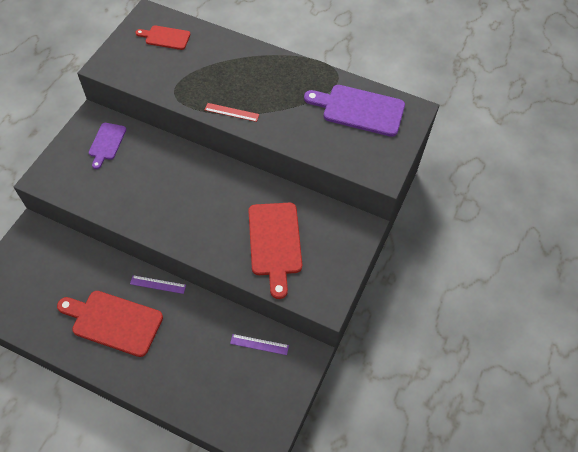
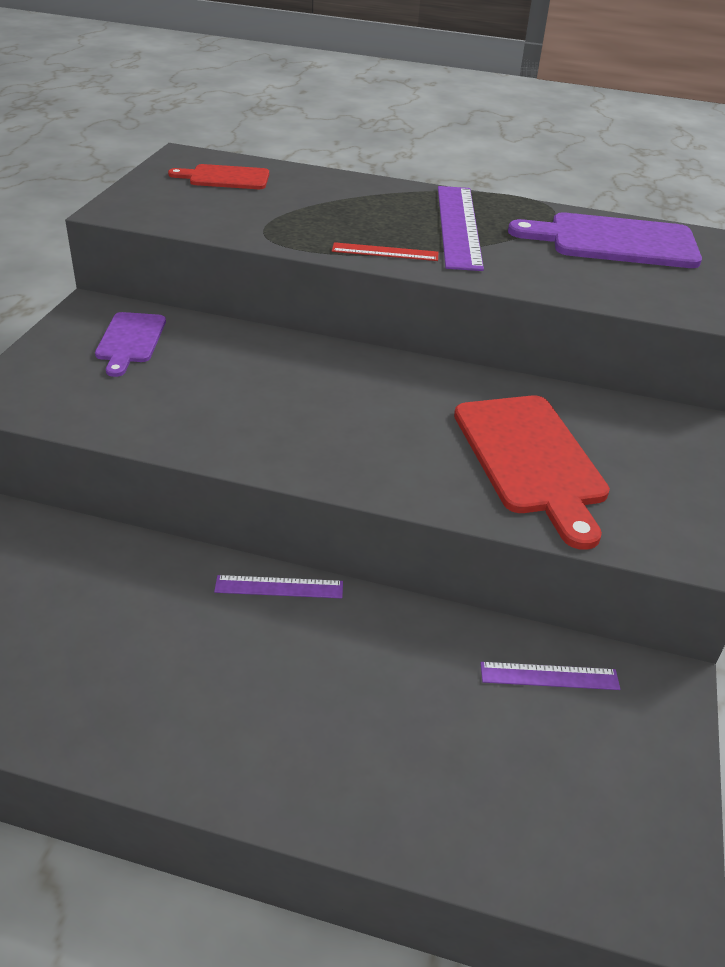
camera: 10 degrees left, 20 degrees down
red cutting board [57,291,163,357] -> none
none -> purple ruler [438,186,484,271]

